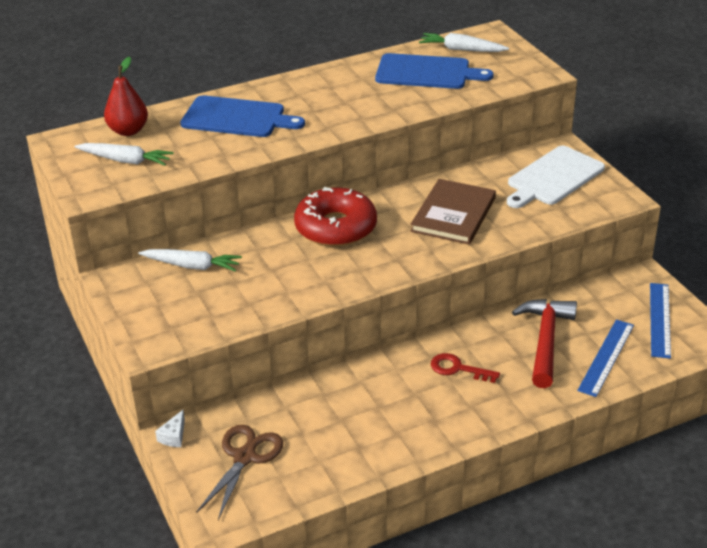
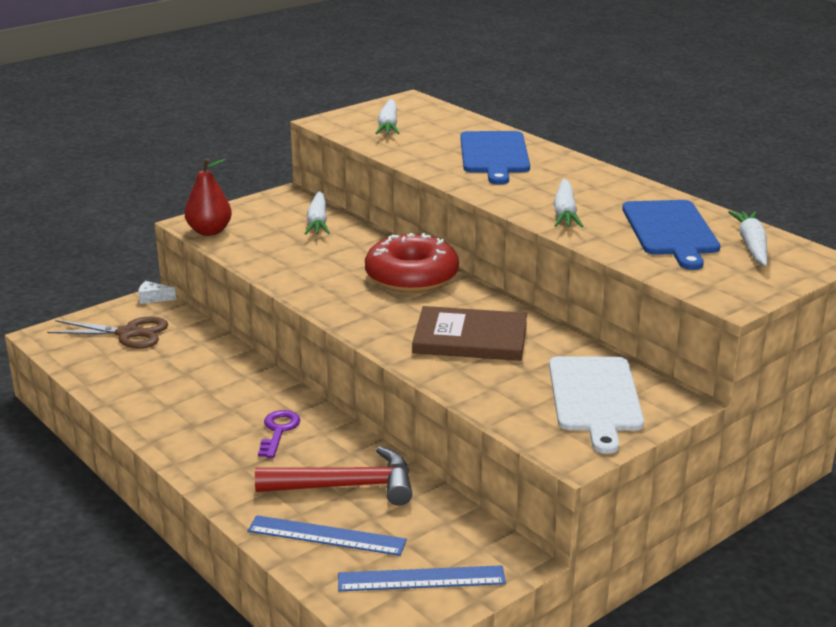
camera: 75 degrees right, 10 degrees down
red pear [104,57,148,136] -> red pear moved to [185,158,232,236]
red key [431,353,500,383] -> purple key [258,410,300,458]
white cutting board [507,146,605,208] -> white cutting board turned 120 degrees counterclockwise [549,356,644,454]
none -> white carrot [554,179,583,227]

